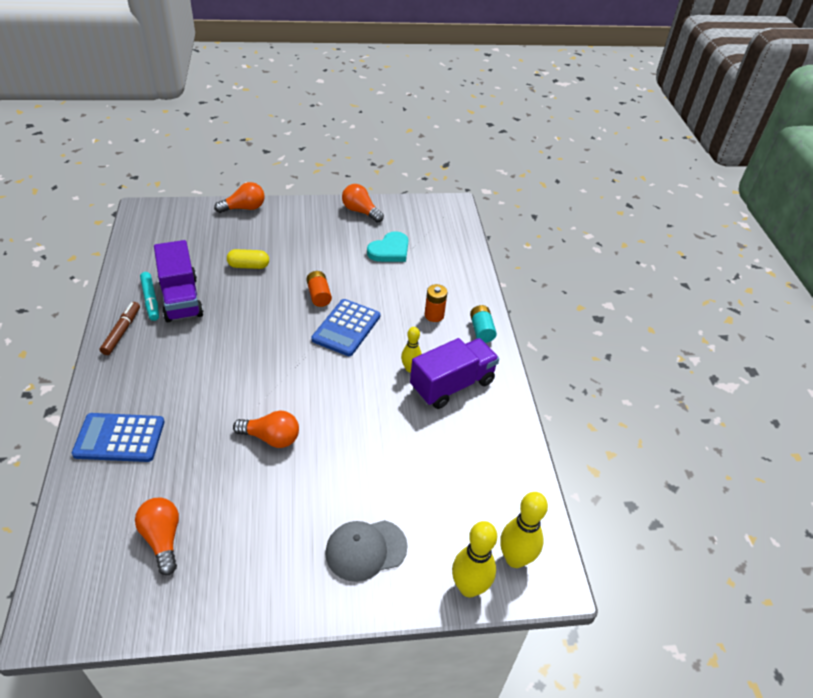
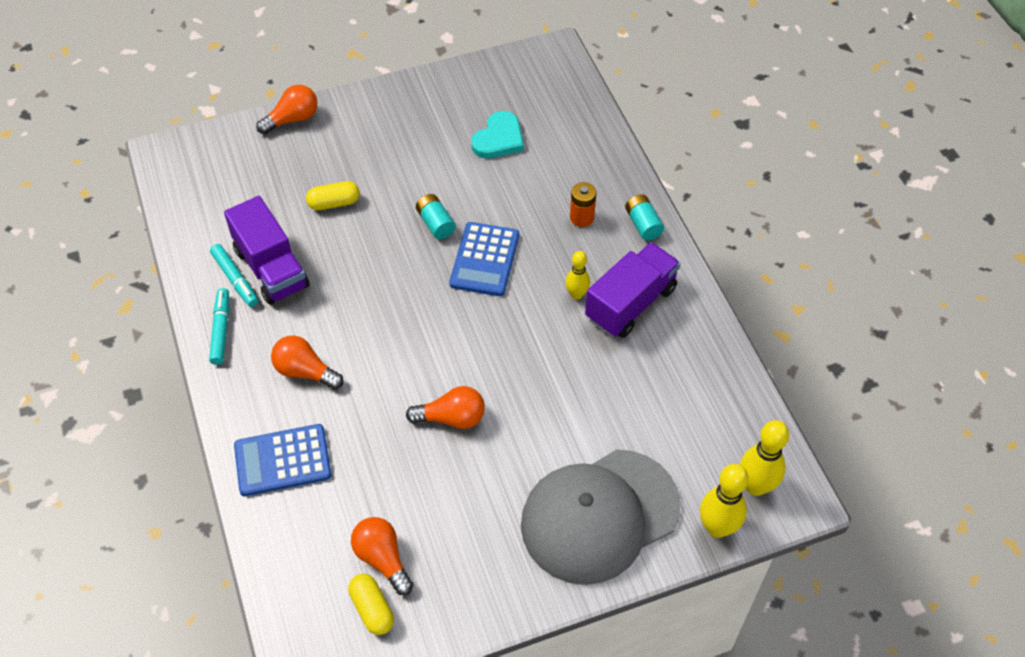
camera: 10 degrees left, 10 degrees up
brown marker [100,302,140,355] -> turquoise marker [209,288,229,365]
orange battery [306,271,332,307] -> turquoise battery [416,194,456,239]
grey cap [325,520,408,582] -> grey cap [521,449,681,585], size x1.86
orange light bulb [342,184,384,223] -> orange light bulb moved to [271,336,343,390]
none -> yellow capsule [348,574,394,635]

